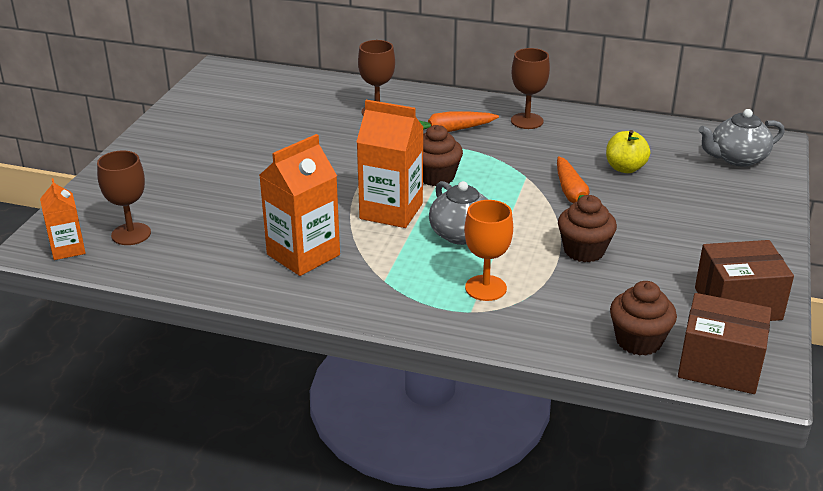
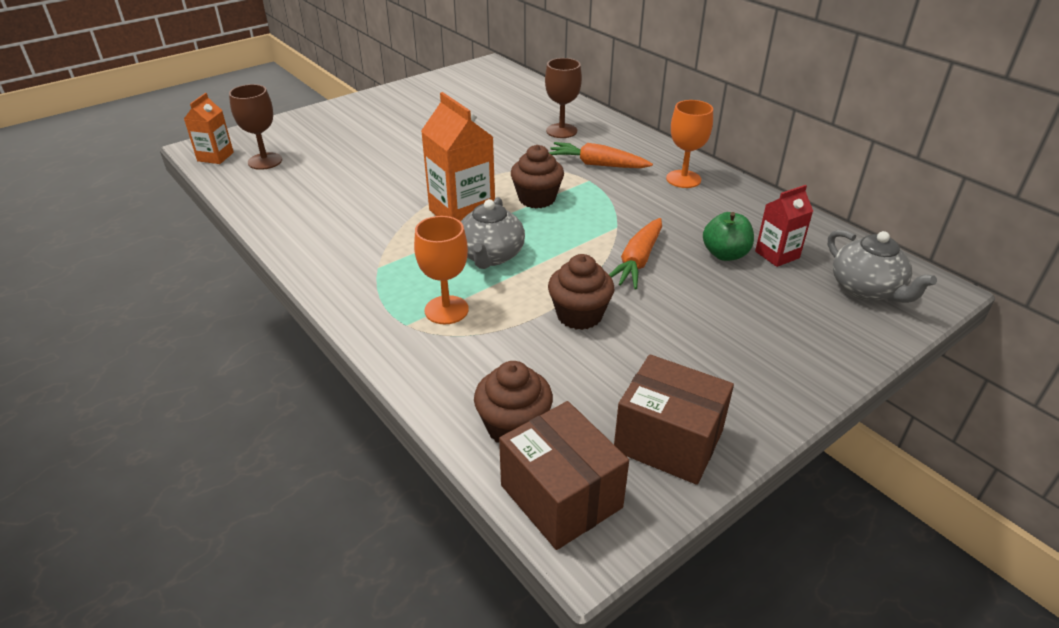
camera: 35 degrees right, 5 degrees up
orange carton [259,134,340,276] -> none
brown goblet [511,48,550,129] -> orange goblet [666,100,713,188]
yellow apple [606,130,650,173] -> green apple [703,212,754,261]
grey teapot [699,109,785,167] -> grey teapot turned 135 degrees counterclockwise [828,230,937,303]
none -> red carton [755,185,813,267]

